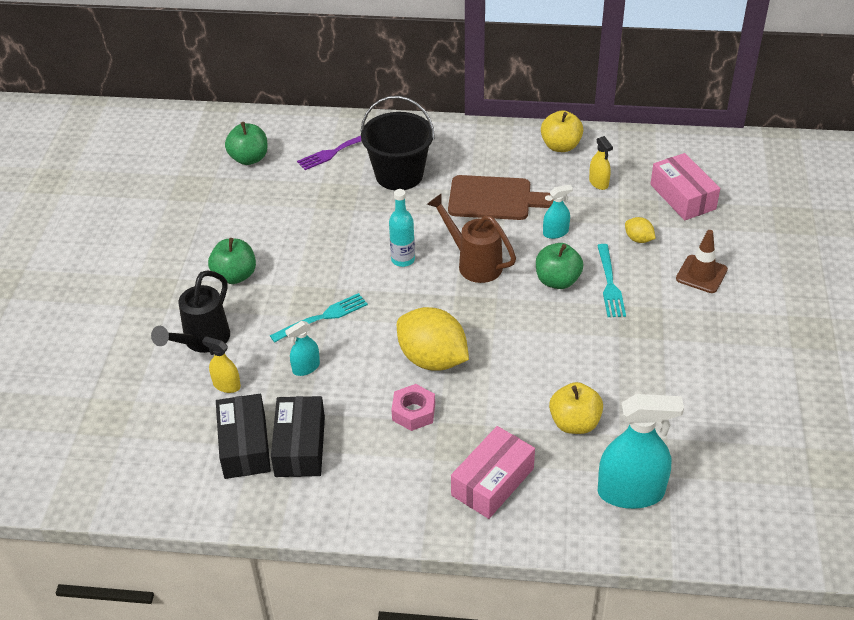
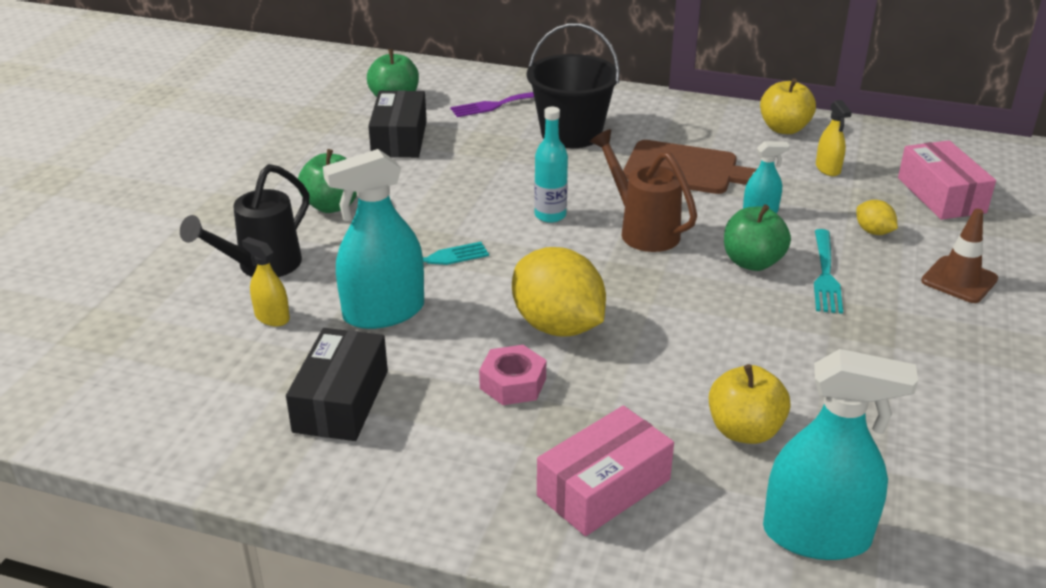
camera: 10 degrees right, 10 degrees down
black box [216,394,271,479] -> black box moved to [368,90,427,158]
turquoise spray bottle [285,321,320,376] -> turquoise spray bottle [323,149,424,329], size x2.02

